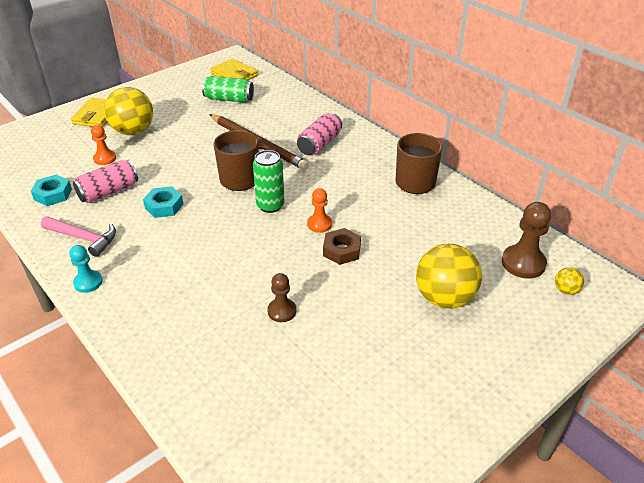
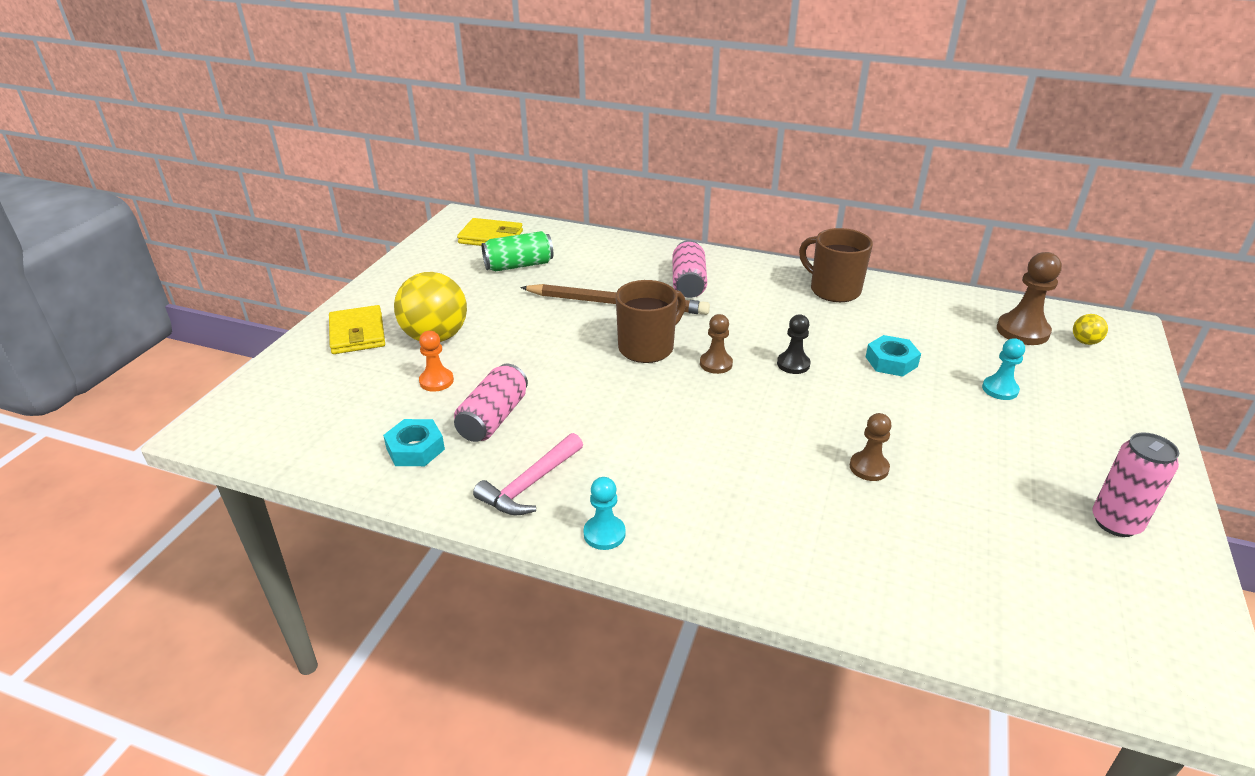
camera: 30 degrees left, 5 degrees down
pink hammer [41,216,116,257] -> pink hammer turned 135 degrees clockwise [473,433,583,516]
turquoise nut [143,186,183,218] -> turquoise nut moved to [866,335,921,377]
green can [253,150,285,213] -> brown pawn [700,314,733,374]
orange pawn [307,188,332,233] -> black pawn [777,314,811,374]
brown nut [323,228,361,265] -> none
yellow ball [416,244,482,309] -> turquoise pawn [982,338,1025,400]
none -> pink can [1092,432,1179,537]

